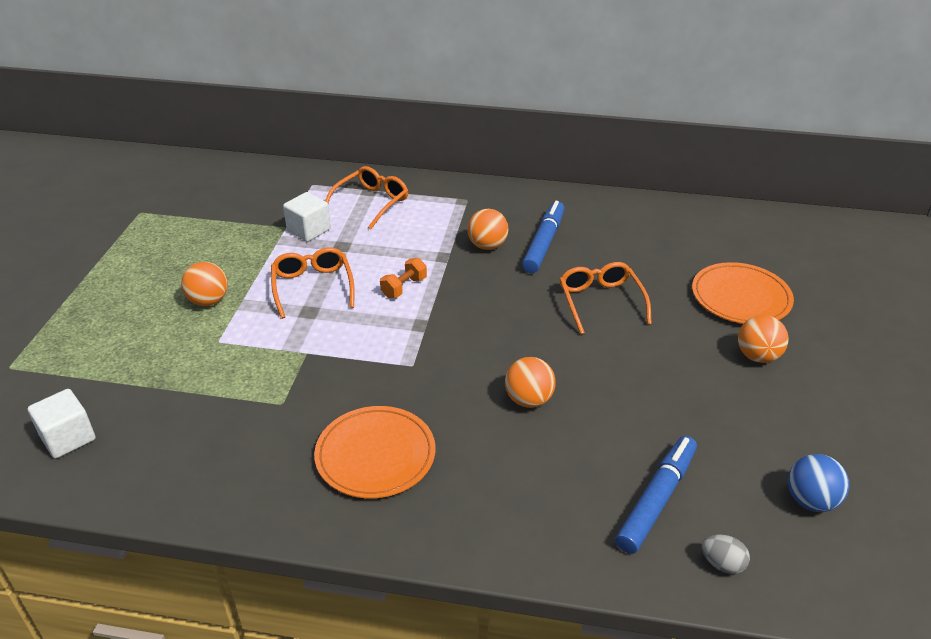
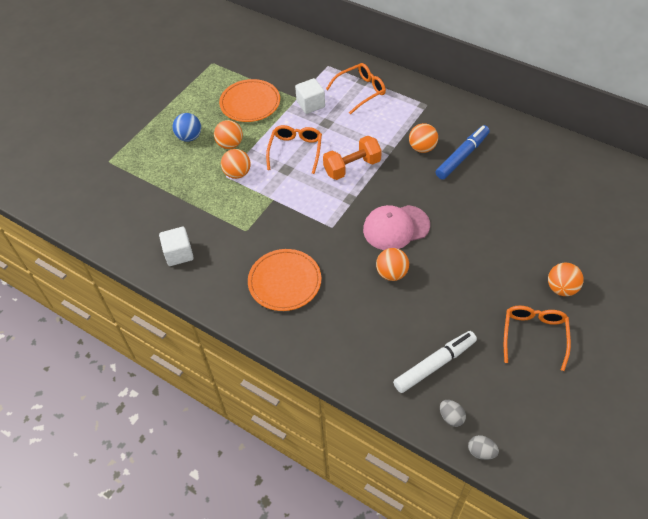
camera: 25 degrees right, 15 degrees up
white cube [28,389,95,458] -> white cube moved to [159,227,194,266]
orange dumbbell [380,258,427,298] -> orange dumbbell [323,136,382,180], size x1.67
orange glasses [559,262,652,334] -> orange glasses moved to [504,306,571,371]
blue marker [615,436,697,554] -> white marker [393,331,477,393]
orange plate [692,262,794,324] -> orange plate moved to [219,79,280,122]
blue ball [788,454,849,512] -> blue ball moved to [173,113,201,142]
none -> orange ball [221,149,250,179]
none -> pink cap [363,205,430,250]
none -> grey egg [468,435,499,460]

